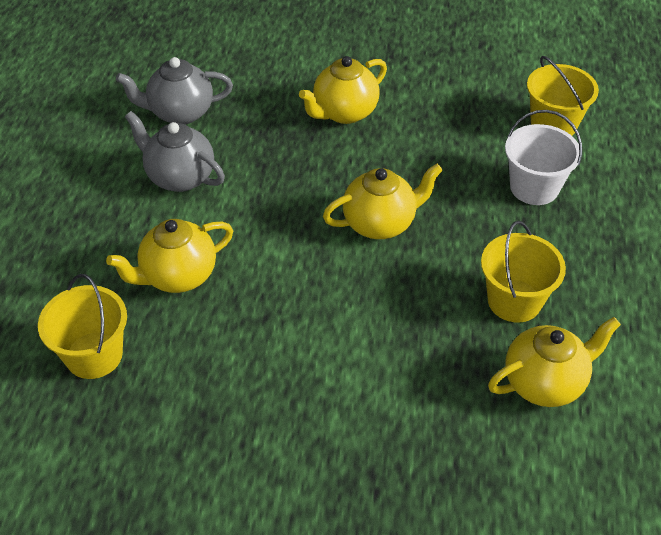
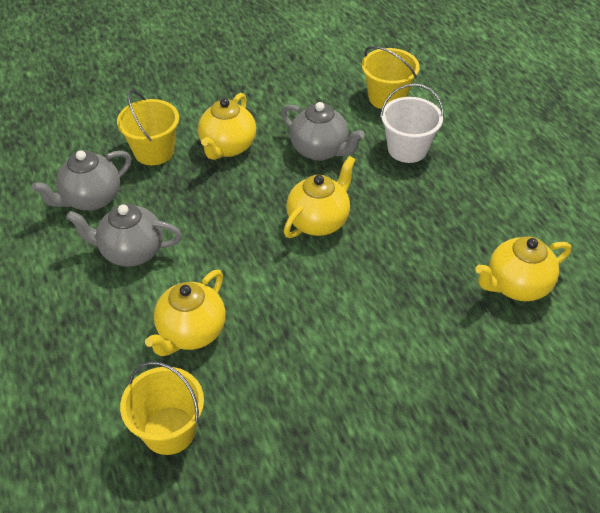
camera: 30 degrees left, 0 degrees up
yellow bucket [481,221,566,322] -> yellow bucket moved to [117,90,179,165]
yellow teapot [488,317,621,407] -> yellow teapot turned 150 degrees counterclockwise [475,236,571,301]
none -> grey teapot [281,102,365,161]

